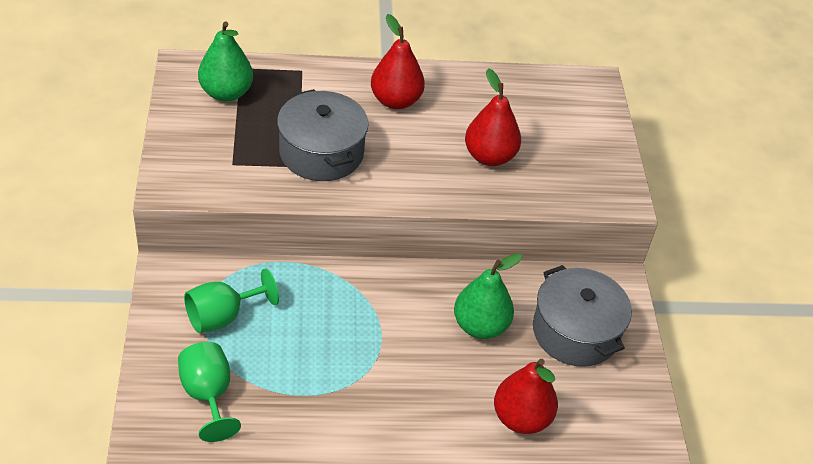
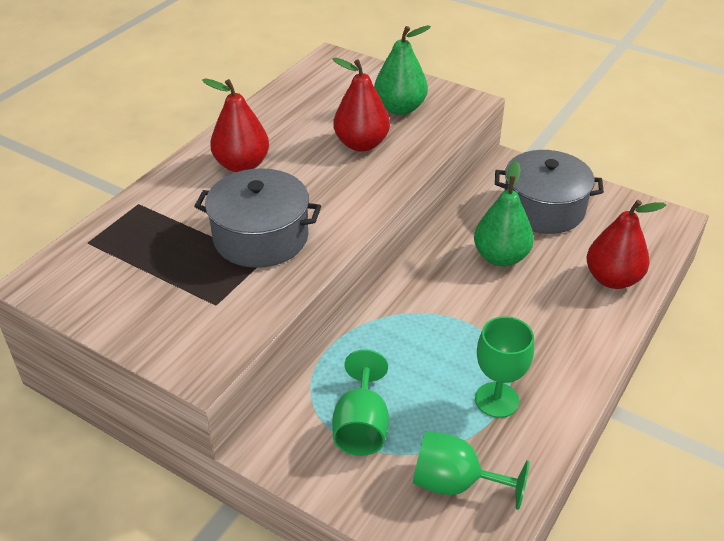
camera: 50 degrees left, 5 degrees down
green pear [198,21,253,102] -> green pear moved to [374,25,431,115]
none -> green goblet [475,316,534,418]

